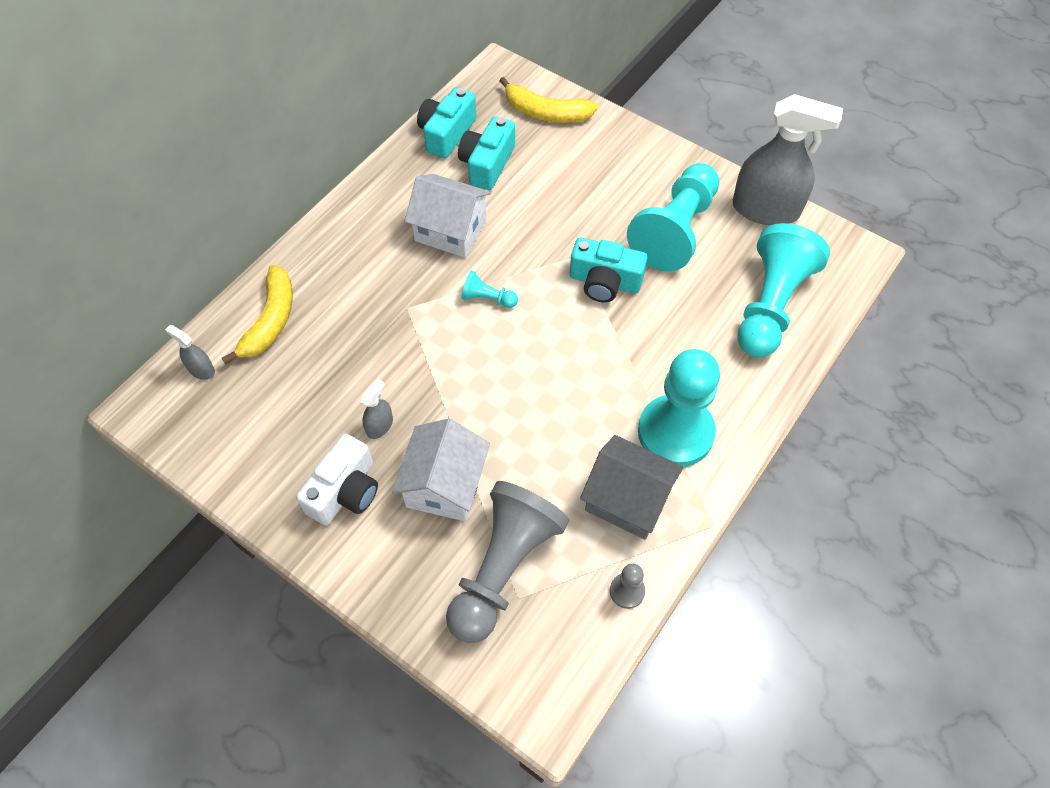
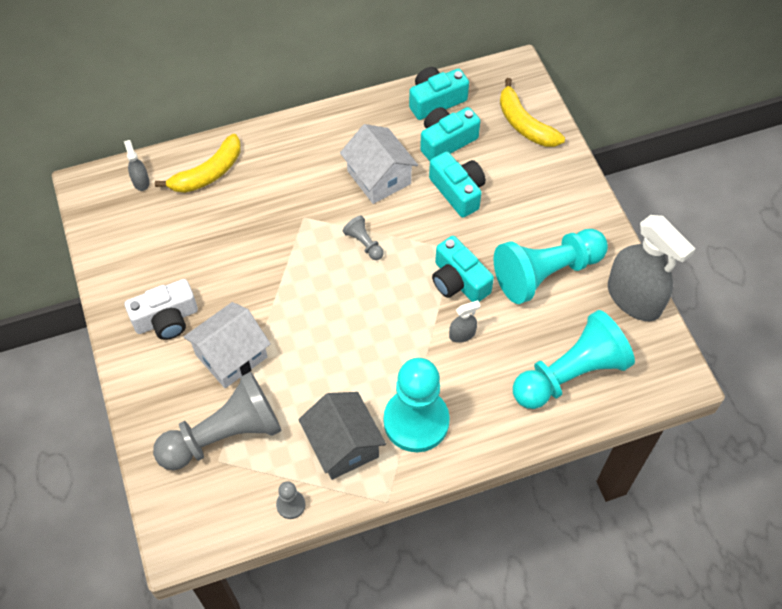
camera: 35 degrees right, 0 degrees up
grey spray bottle [361,379,393,439] -> grey spray bottle moved to [449,300,481,343]
turquoise pawn [461,271,518,308] -> grey pawn [343,215,384,260]
none -> turquoise camera [429,151,486,218]

